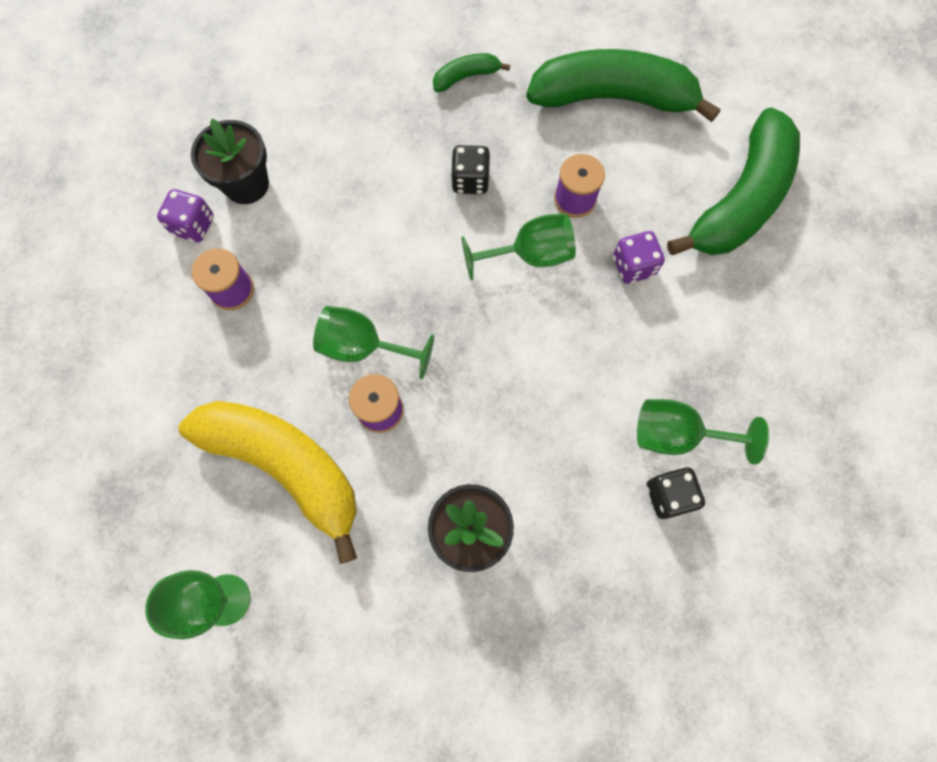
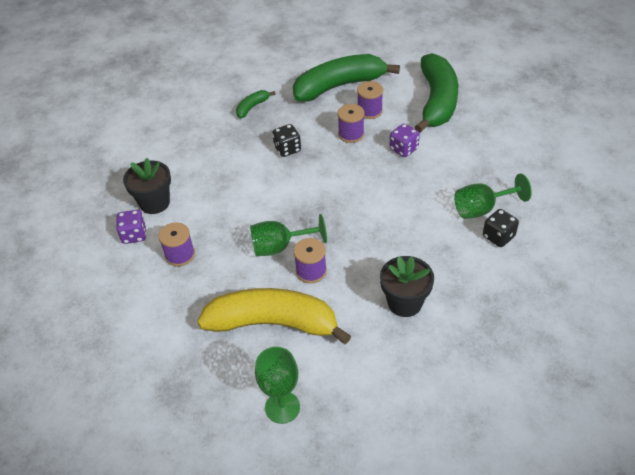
camera: 25 degrees left, 25 degrees down
green goblet [461,213,576,280] -> none
none -> purple spool [357,81,383,119]

